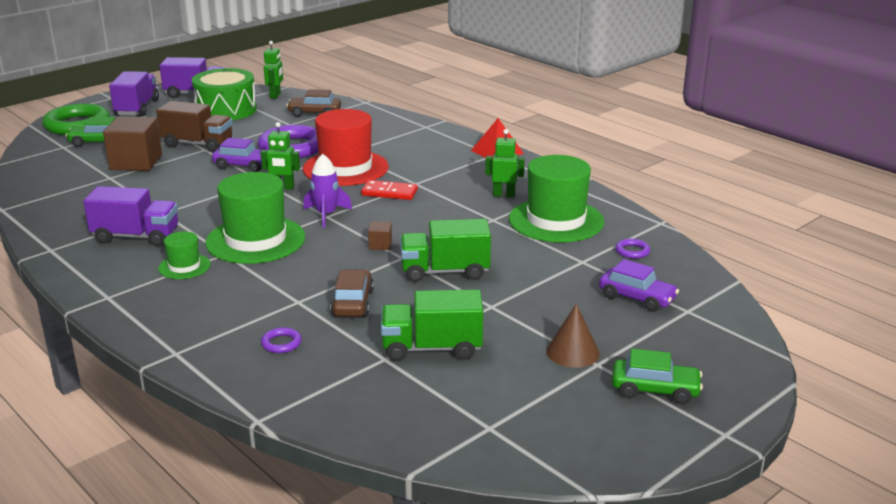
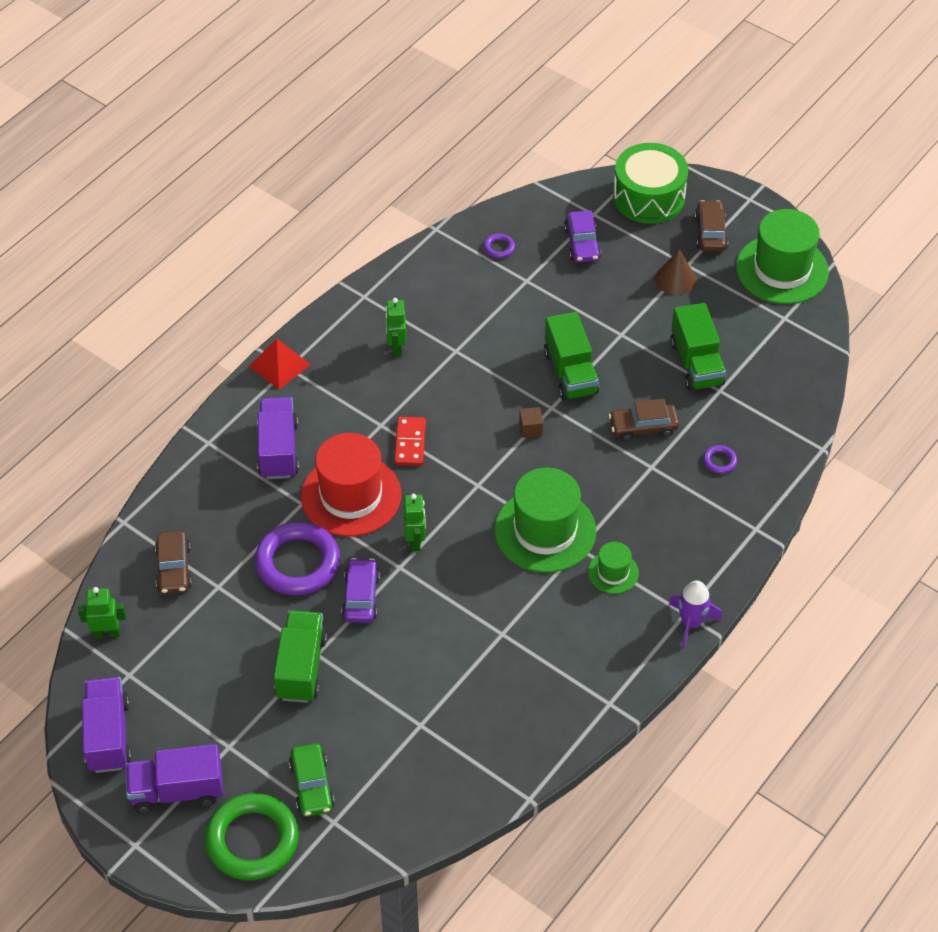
camera: 100 degrees left, 25 degrees up
purple truck [83,186,178,246] -> purple truck moved to [257,397,299,479]
brown cube [103,116,162,171] -> none
brown truck [156,101,233,152] -> green truck [273,610,327,703]
green drum [192,68,257,120] -> green drum moved to [613,143,688,224]
purple rocket [303,154,352,228] -> purple rocket moved to [669,581,722,649]
green hat [509,155,604,242] -> green hat moved to [736,209,829,304]
purple car [599,259,679,312] -> purple car turned 150 degrees clockwise [564,210,601,263]
green car [612,349,703,404] -> brown car [695,200,728,252]

